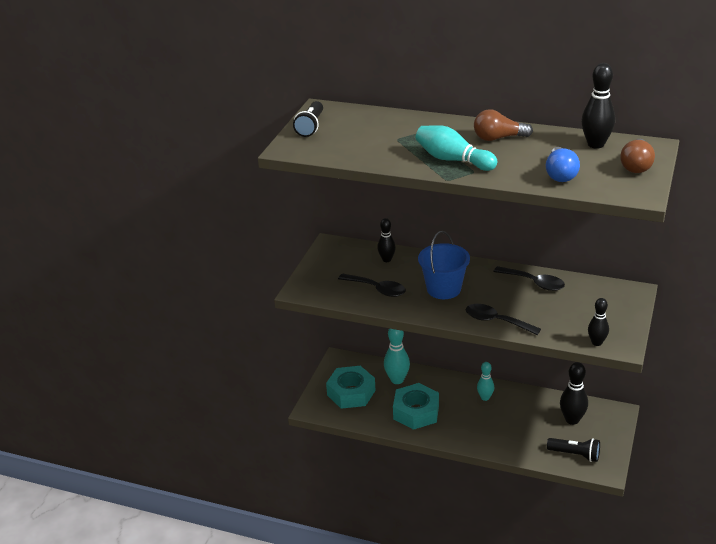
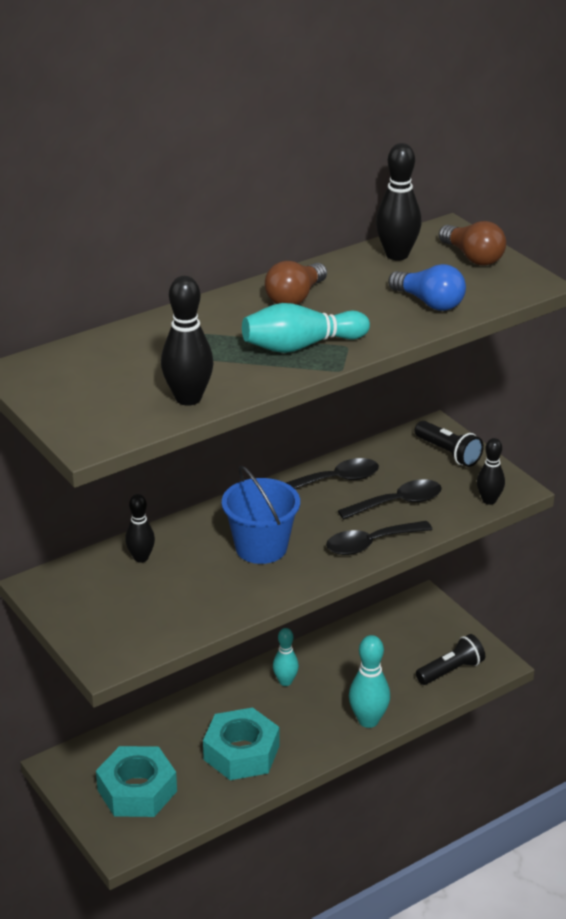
camera: 55 degrees left, 0 degrees up
black flashlight [293,101,323,137] -> black flashlight moved to [415,421,484,467]
black spoon [338,273,406,297] -> black spoon moved to [338,479,442,520]
turquoise bowling pin [384,328,410,384] -> turquoise bowling pin moved to [349,635,390,728]
black bowling pin [560,362,588,425] -> black bowling pin moved to [161,276,214,406]

